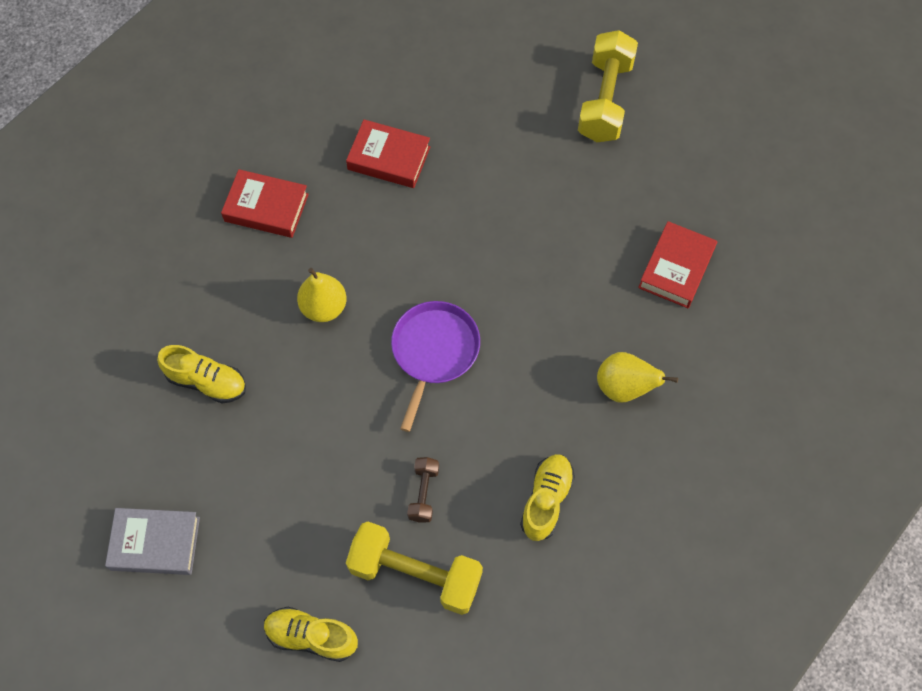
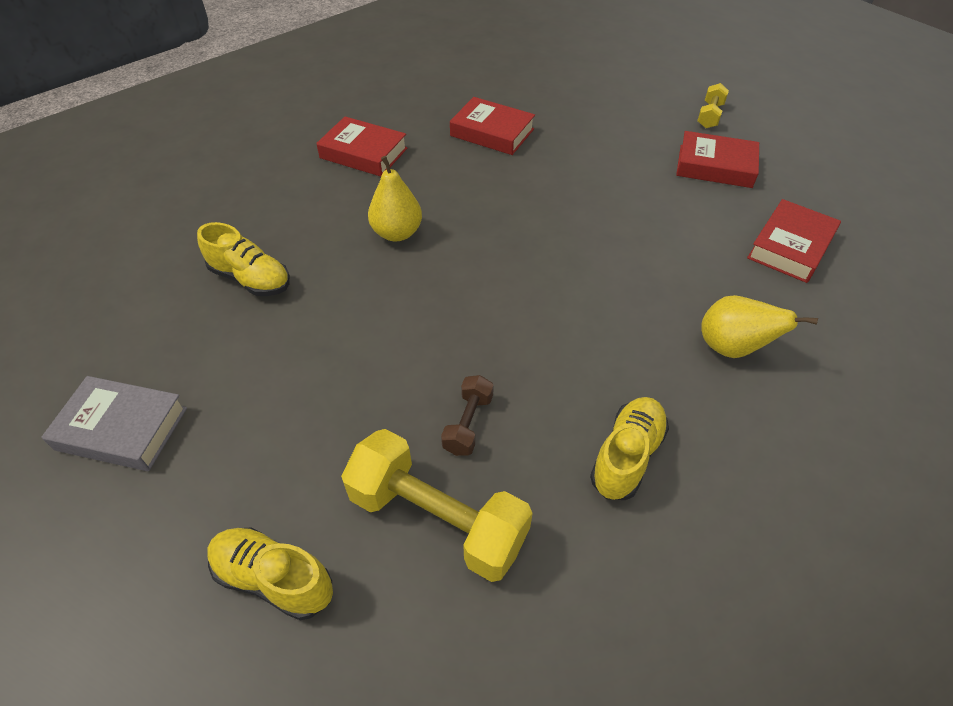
camera: 10 degrees right, 15 degrees down
purple pan [391,301,480,432] -> none
yellow dumbbell [578,30,638,142] -> yellow dumbbell [697,83,729,128], size x0.49
none -> red book [676,131,759,188]

